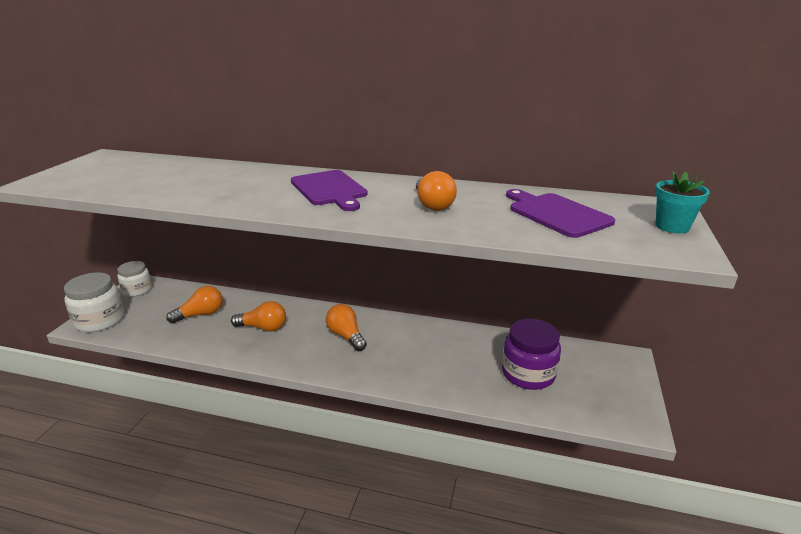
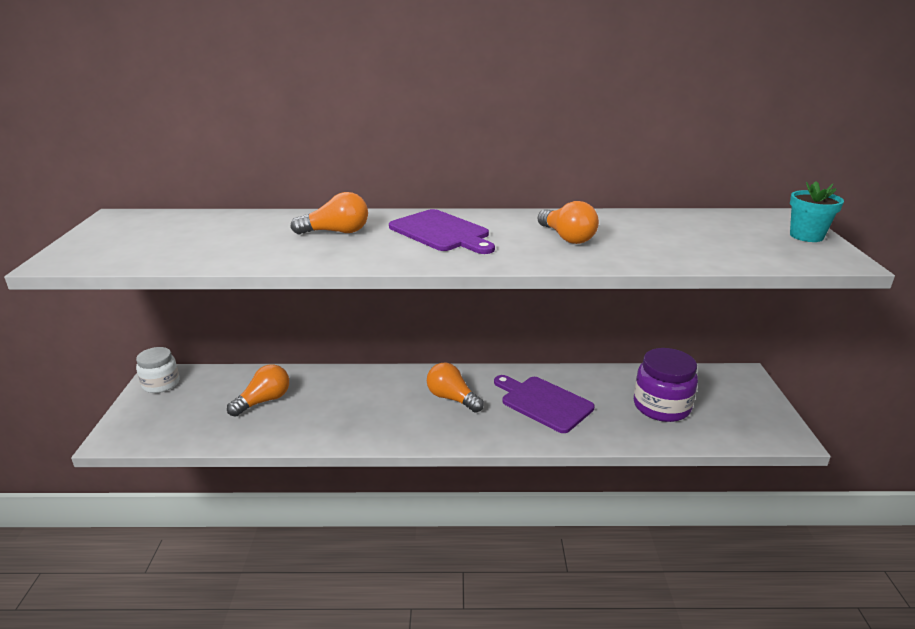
camera: 15 degrees left, 0 degrees up
white jar [64,272,124,332] -> none
orange light bulb [231,301,286,332] -> orange light bulb moved to [290,192,368,234]
purple cutting board [506,189,615,238] -> purple cutting board moved to [494,375,595,433]

